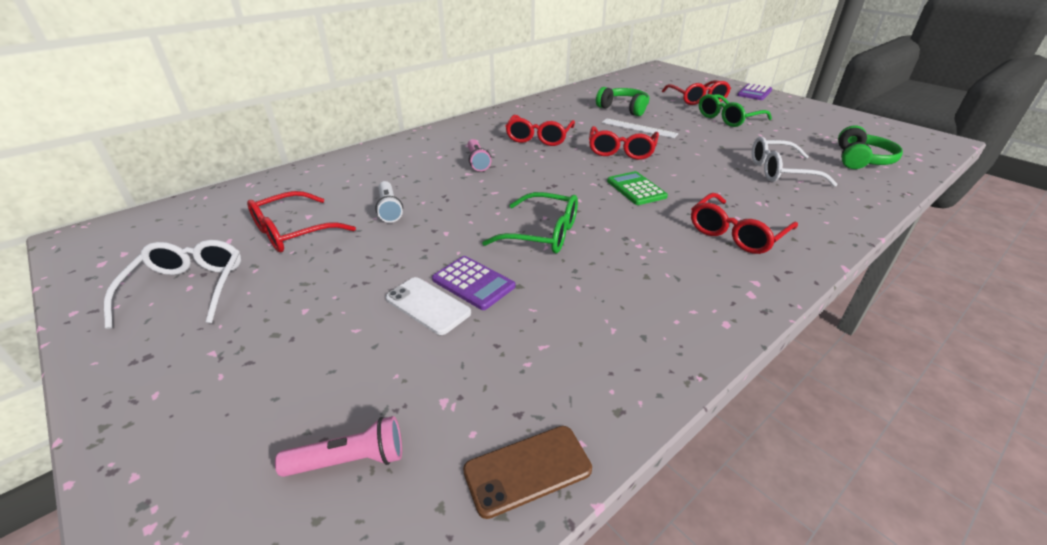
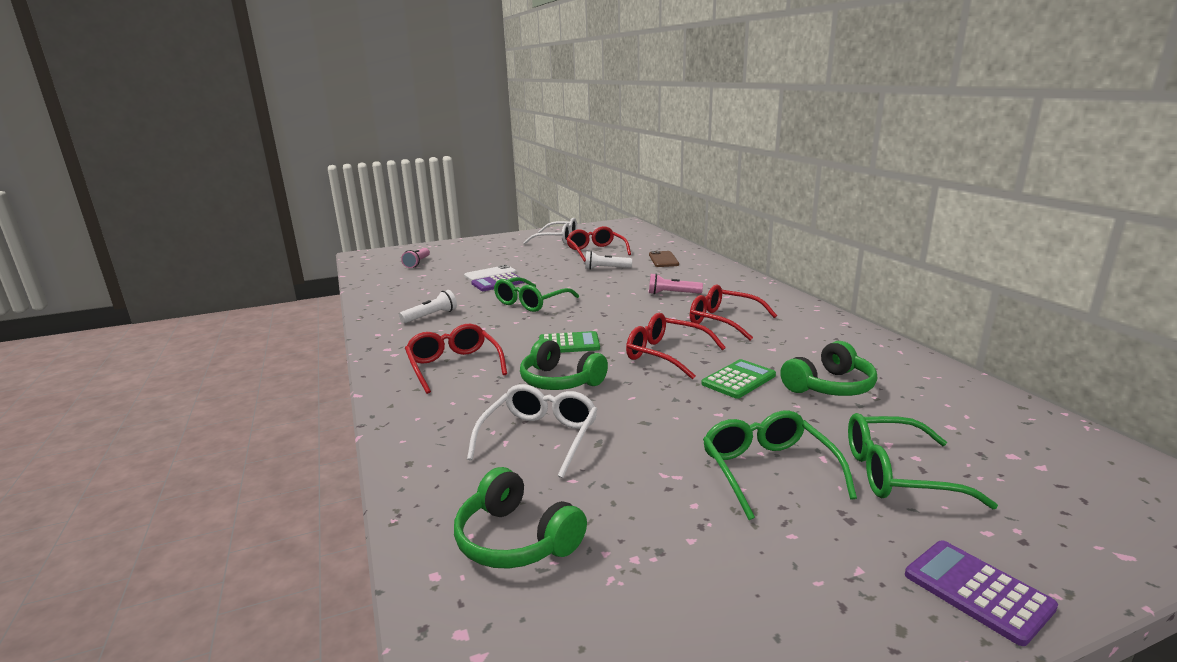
camera: 110 degrees right, 15 degrees down
brown phone [463,426,592,519] -> brown phone moved to [649,251,679,267]
white ruler [602,118,679,138] -> green calculator [701,359,776,399]
red glasses [662,80,731,105] -> green glasses [848,413,998,509]
none -> white flashlight [399,290,457,323]
none -> green headphones [520,338,608,390]

